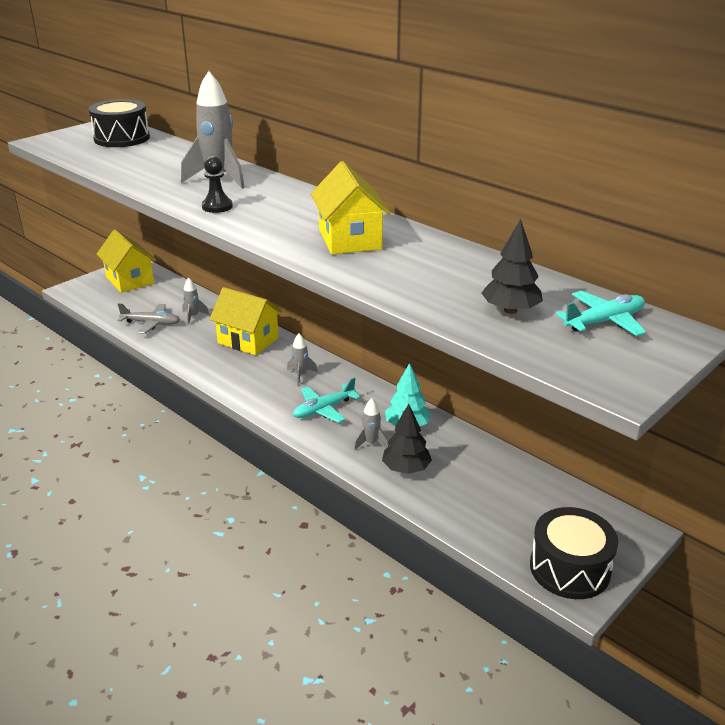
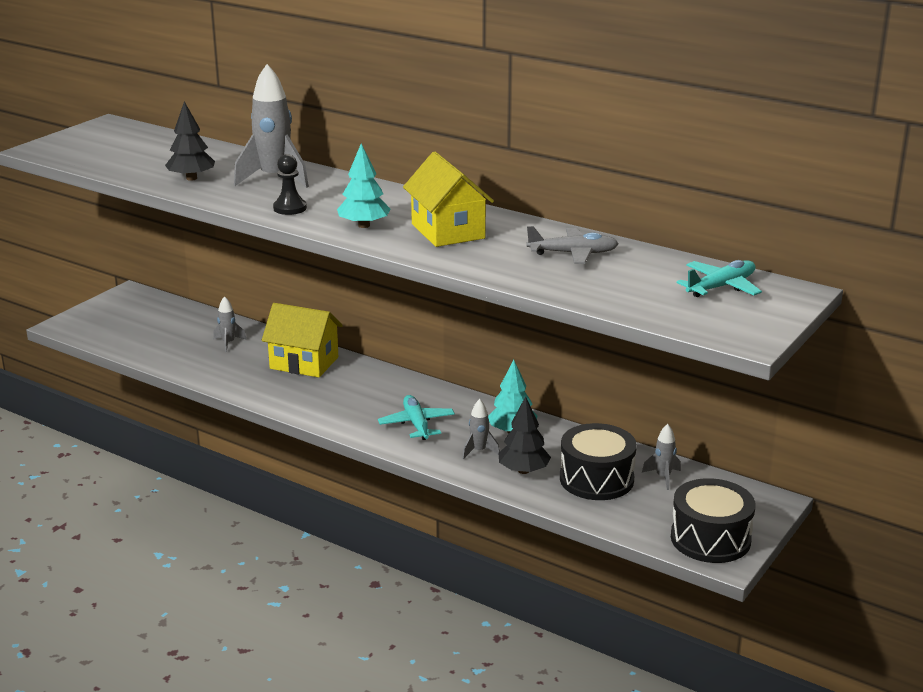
camera: 10 degrees left, 5 degrees down
black drum [88,99,150,147] -> black drum moved to [560,423,637,500]
yellow house [97,229,156,293] -> none
grey plane [117,303,180,334] -> grey plane moved to [526,226,619,264]
grey rocket [287,333,318,386] -> grey rocket moved to [642,424,681,490]
turquoise plane [293,377,361,423] -> turquoise plane turned 120 degrees clockwise [378,395,455,440]
black tree [481,219,543,314] -> black tree moved to [165,101,215,181]
none -> turquoise tree [337,143,390,228]

